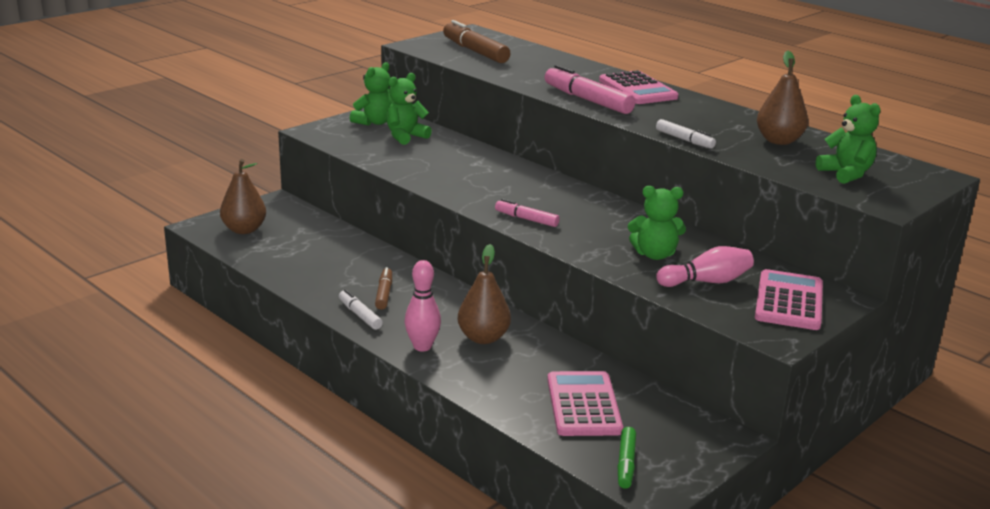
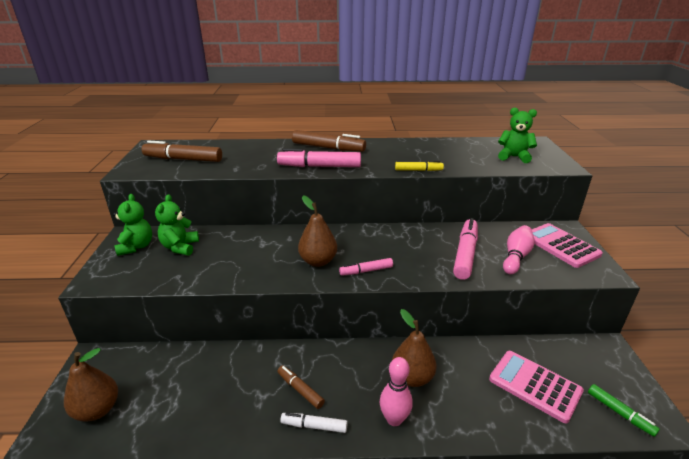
camera: 45 degrees left, 5 degrees up
pink calculator [599,70,678,104] -> brown marker [292,130,366,152]
green teddy bear [628,186,686,260] -> pink marker [453,218,478,280]
white marker [656,119,716,149] -> yellow marker [395,161,444,171]
brown pear [757,51,808,145] -> brown pear moved to [298,196,337,267]

